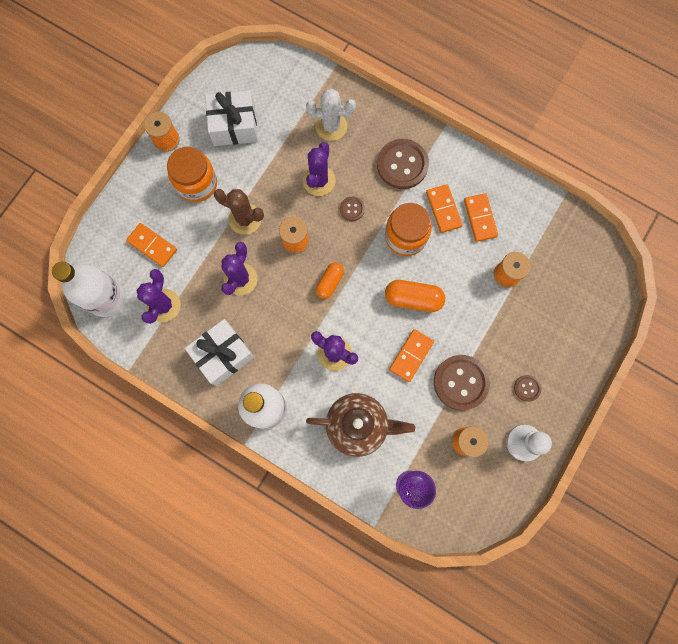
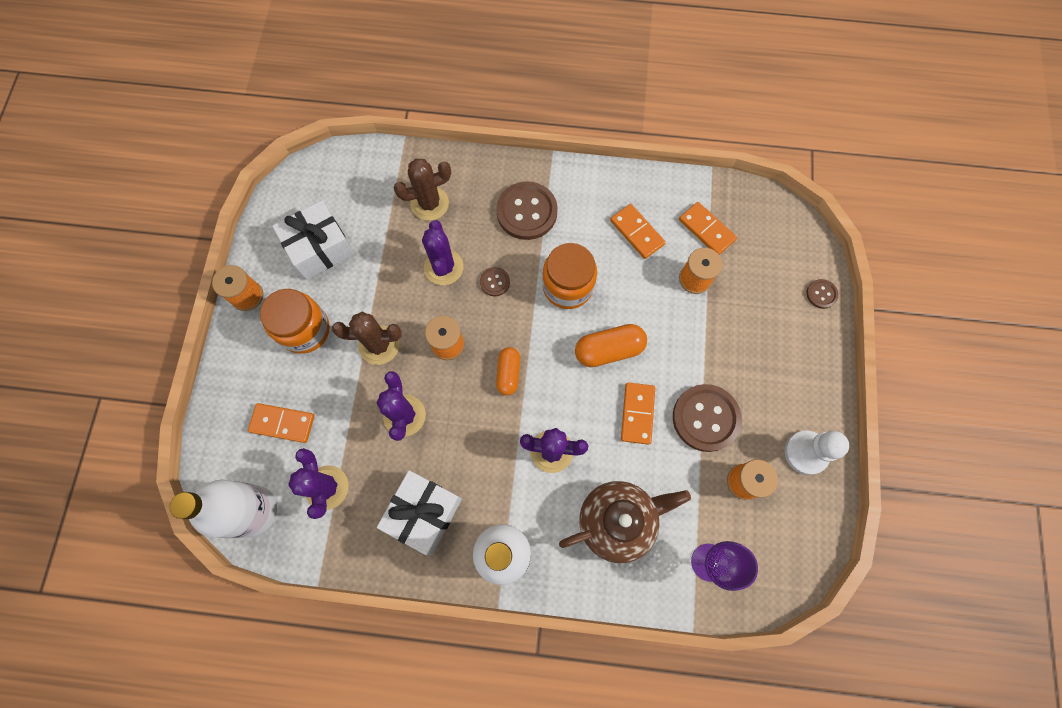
camera: 25 degrees left, 5 degrees down
white cactus [306,89,356,141] -> brown cactus [393,158,451,221]
orange domino [426,184,463,233] -> orange domino moved to [679,202,737,255]
brown button [514,375,541,402] -> brown button moved to [806,279,839,309]

